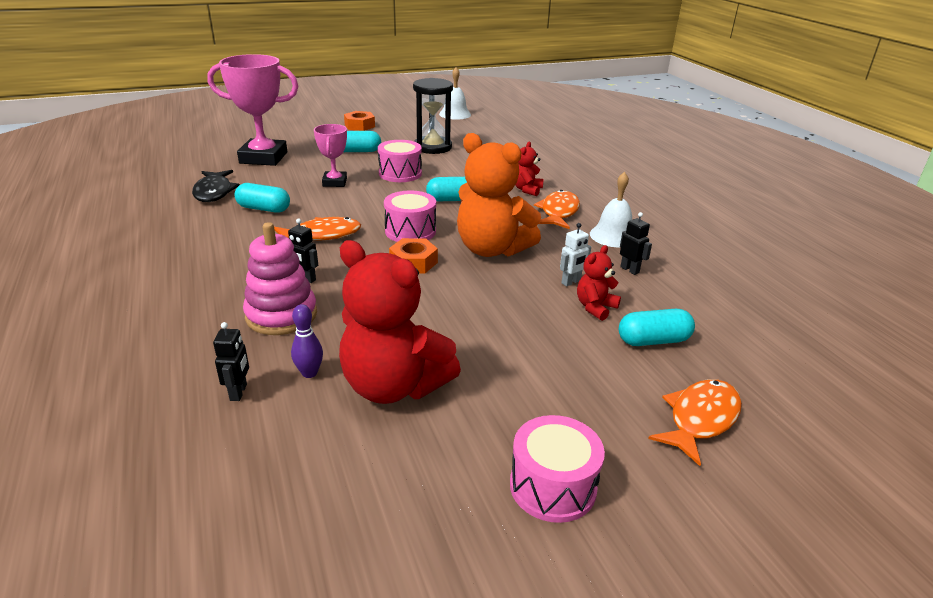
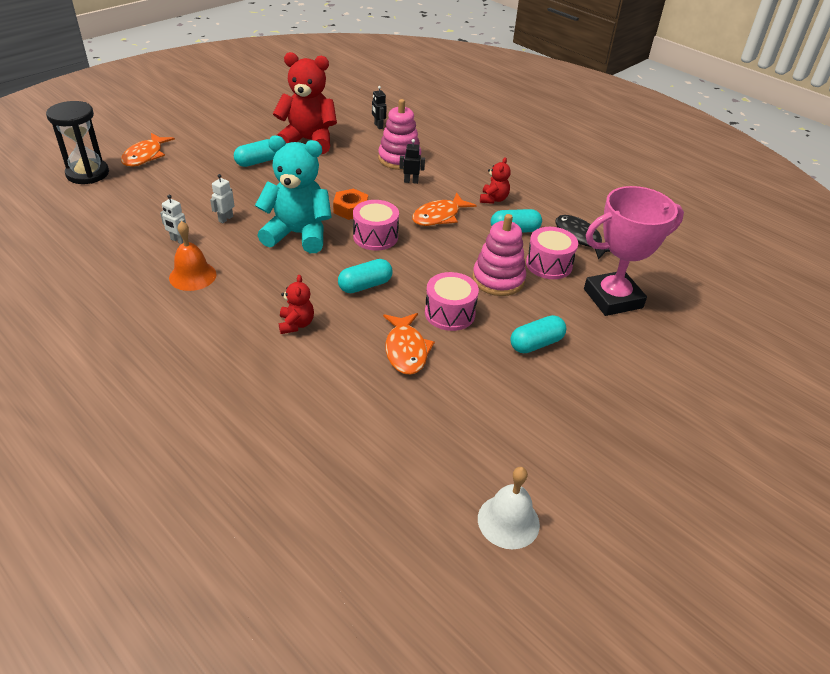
camera: 155 degrees right, 10 degrees up
purple bowling pin [291,304,323,378] -> none
pink trophy [314,124,347,187] -> pink stacking toy [472,214,526,296]
orange nut [344,111,375,131] -> none
black hourglass [413,78,453,154] -> black hourglass moved to [46,101,109,184]
orange teddy bear [457,133,541,257] -> turquoise teddy bear [255,135,331,253]
pink drum [510,415,605,523] -> pink drum moved to [526,227,578,279]
orange fish [534,190,580,229] -> orange fish moved to [383,313,435,375]
red teddy bear [577,245,621,321] -> red teddy bear moved to [480,157,511,204]
white bell [590,172,632,247] -> orange bell [169,221,217,291]
turquoise capsule [619,309,695,346] -> turquoise capsule moved to [234,139,276,167]
black robot [620,212,652,275] -> white robot [160,195,186,244]

